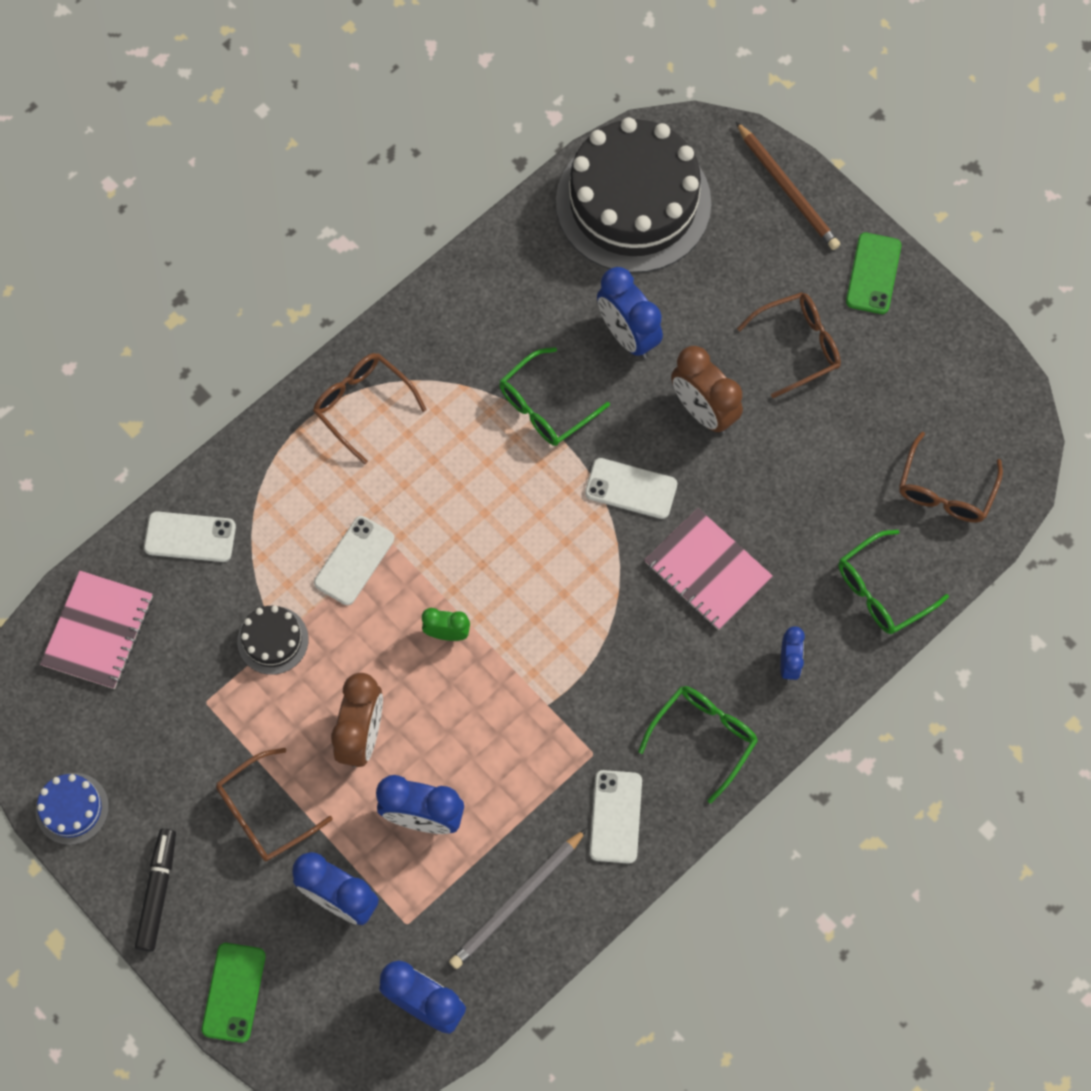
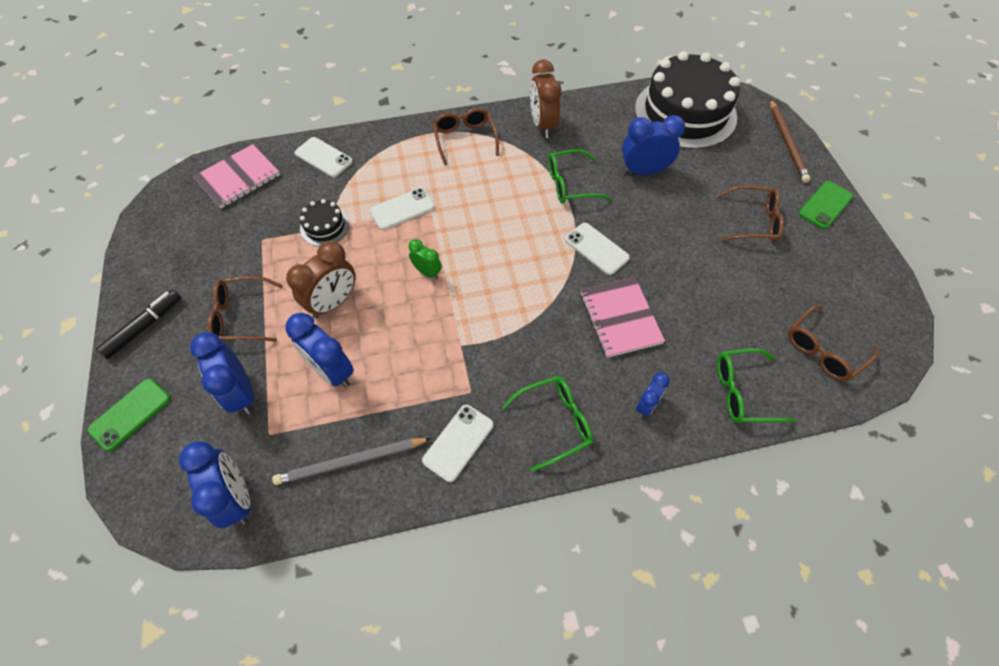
camera: 30 degrees right, 10 degrees down
blue cake [36,773,109,845] -> none
blue clock [597,267,663,359] -> blue clock turned 90 degrees clockwise [622,115,685,175]
brown clock [671,346,743,434] -> brown clock moved to [530,59,561,138]

